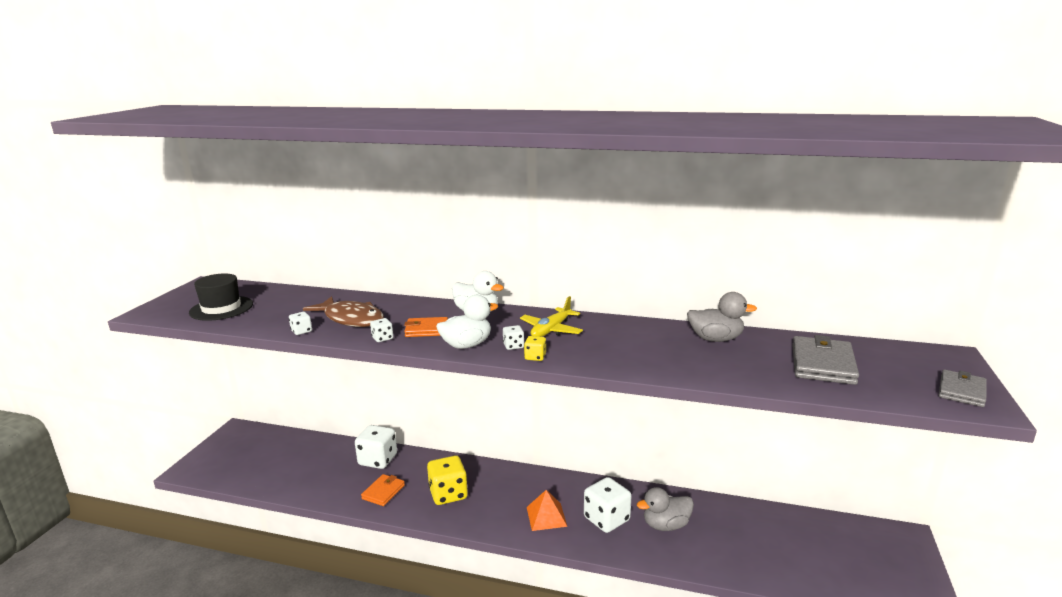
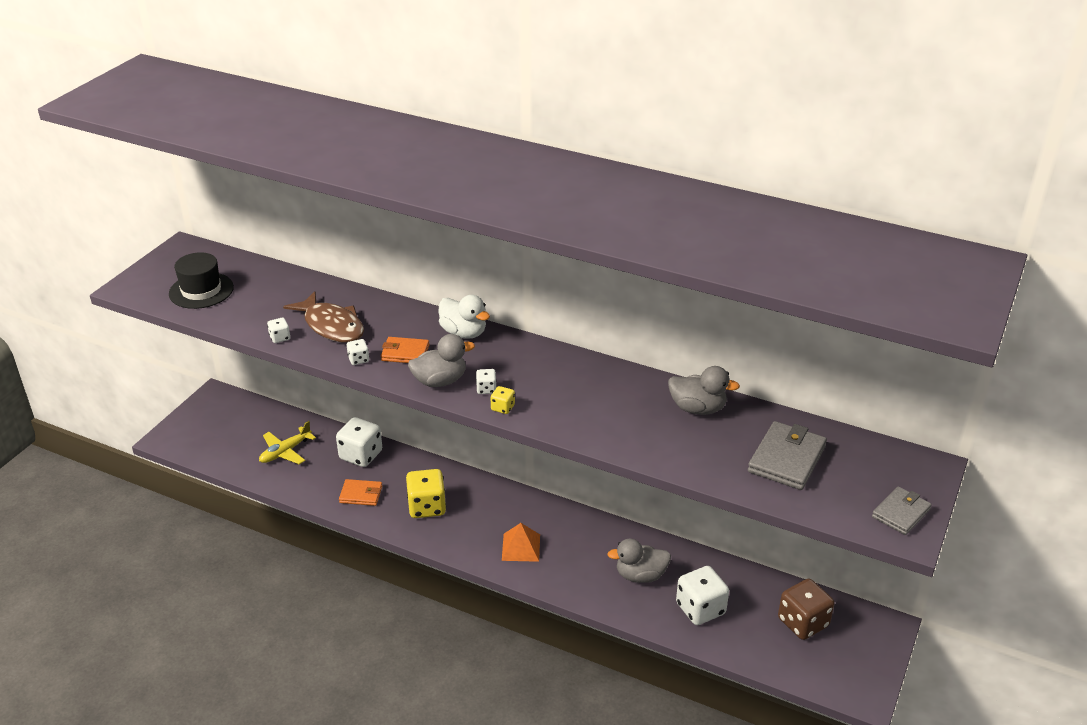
camera: 10 degrees right, 15 degrees up
orange wallet [361,474,405,506] -> orange wallet turned 60 degrees clockwise [339,479,382,506]
white duck [436,295,498,349] -> grey duck [408,334,475,387]
yellow plane [520,296,583,337] -> yellow plane moved to [259,421,316,464]
white dice [584,477,631,533] -> white dice moved to [676,566,729,625]
none -> brown dice [778,579,835,640]

